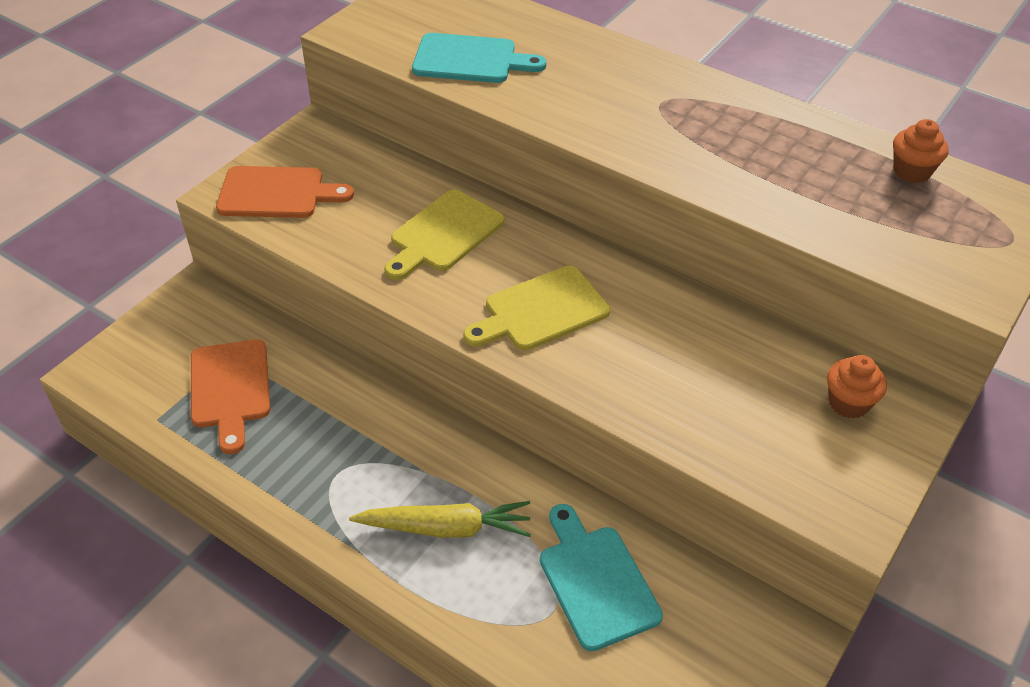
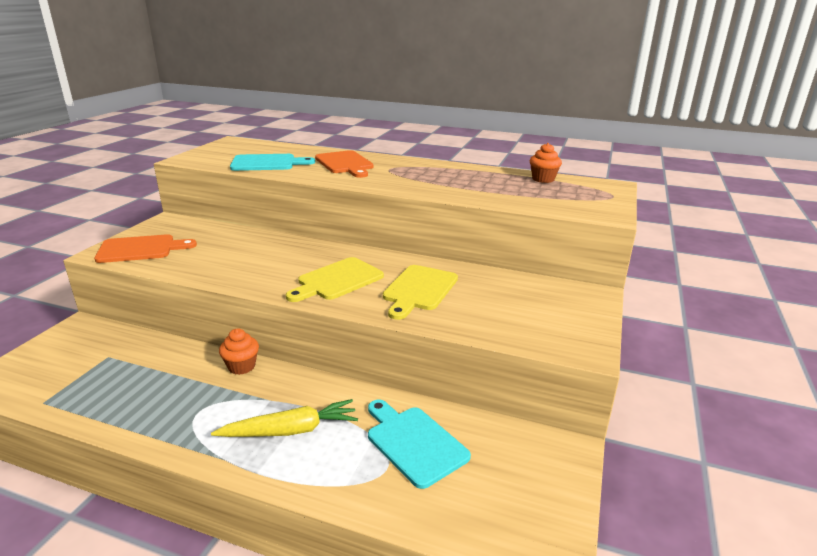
camera: 15 degrees left, 20 degrees down
orange cutting board [191,339,270,454] -> orange cutting board moved to [315,150,374,178]
yellow cutting board [384,189,504,280] -> yellow cutting board moved to [383,265,458,320]
orange cupcake [827,355,887,419] -> orange cupcake moved to [219,329,259,375]

